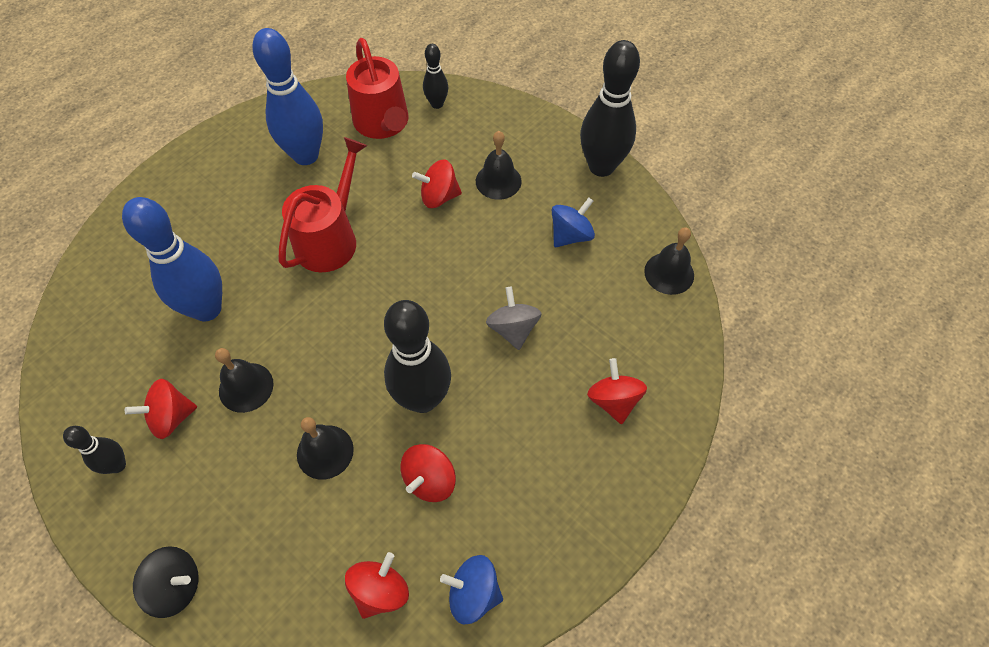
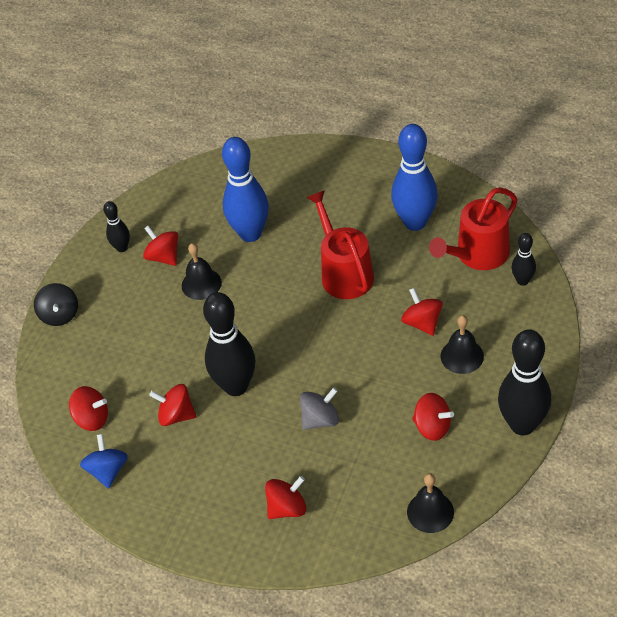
camera: 75 degrees right, 10 degrees down
red watering can [279,137,367,272] -> red watering can turned 120 degrees counterclockwise [307,190,374,299]
black bell [297,417,354,480] -> none
blue spinning top [552,198,595,247] -> red spinning top [412,393,454,441]

